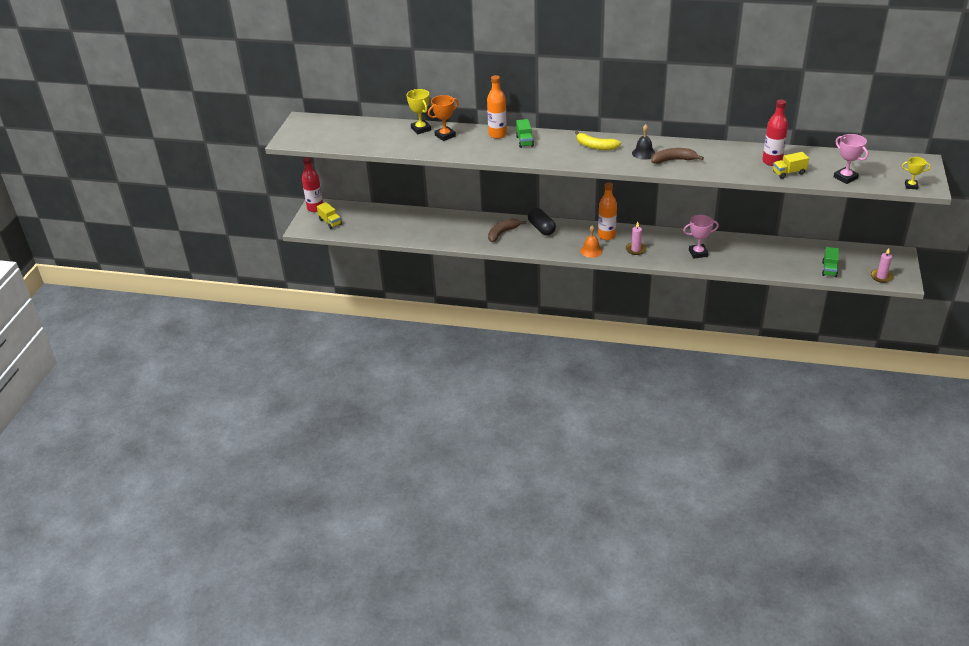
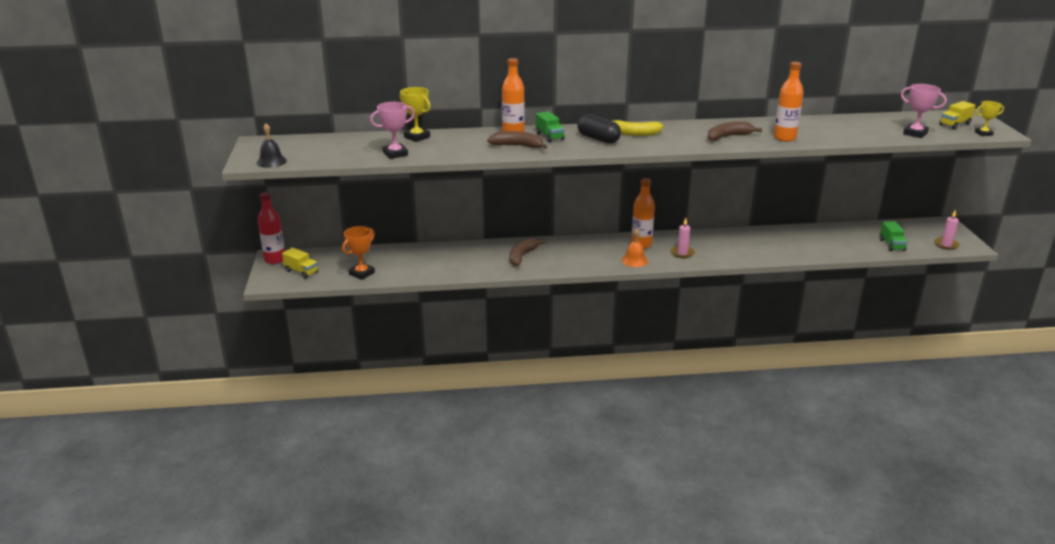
camera: 20 degrees left, 10 degrees down
orange trophy [428,95,459,141] -> orange trophy moved to [342,226,375,280]
black capsule [528,208,556,236] -> black capsule moved to [577,114,621,144]
black bell [632,124,655,160] -> black bell moved to [257,123,287,168]
pink trophy [683,215,719,259] -> pink trophy moved to [370,102,415,159]
red bottle [762,100,788,166] -> none
yellow truck [773,152,809,179] -> yellow truck moved to [939,101,976,129]
none -> brown banana [487,131,547,149]
none -> orange bottle [774,62,804,142]

